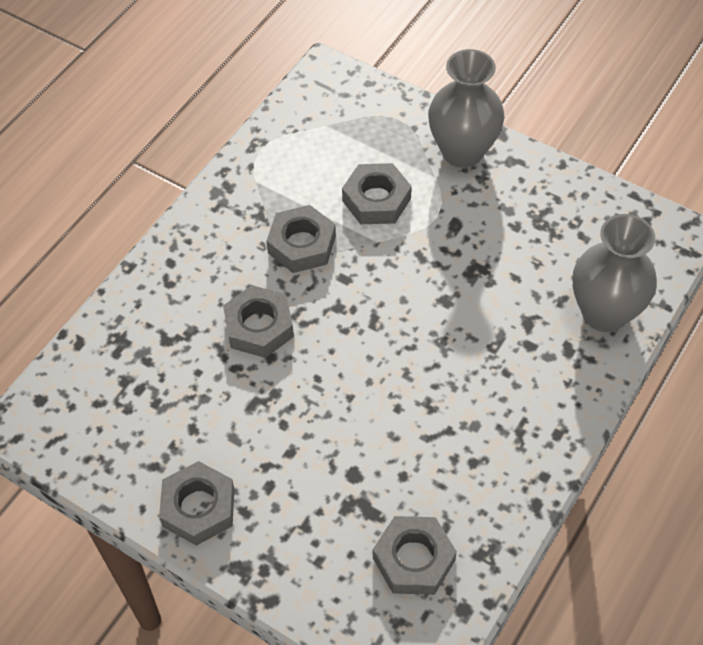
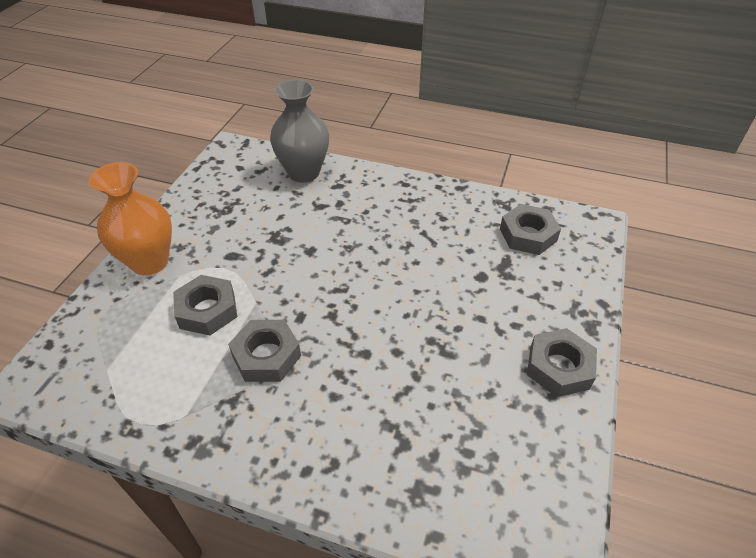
camera: 105 degrees left, 10 degrees down
grey nut [223,285,294,358] -> none
grey vase [428,49,504,168] -> orange vase [89,162,172,275]

